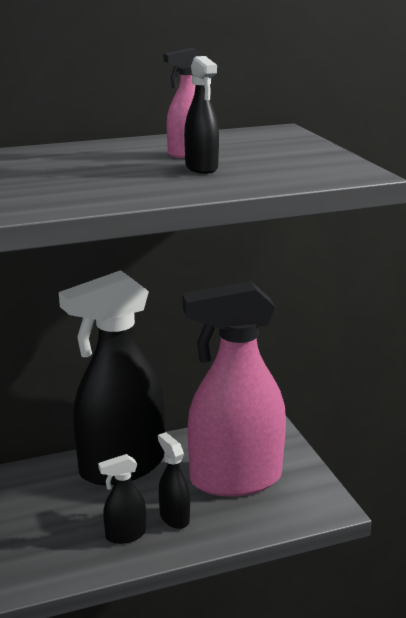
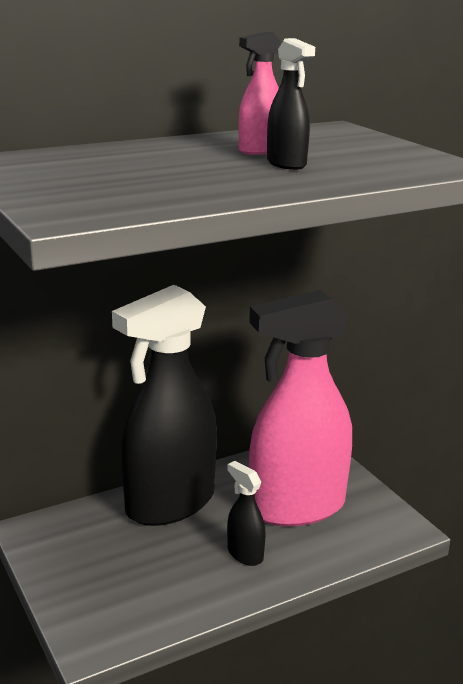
camera: 10 degrees left, 0 degrees up
black spray bottle [98,454,146,544] -> none

